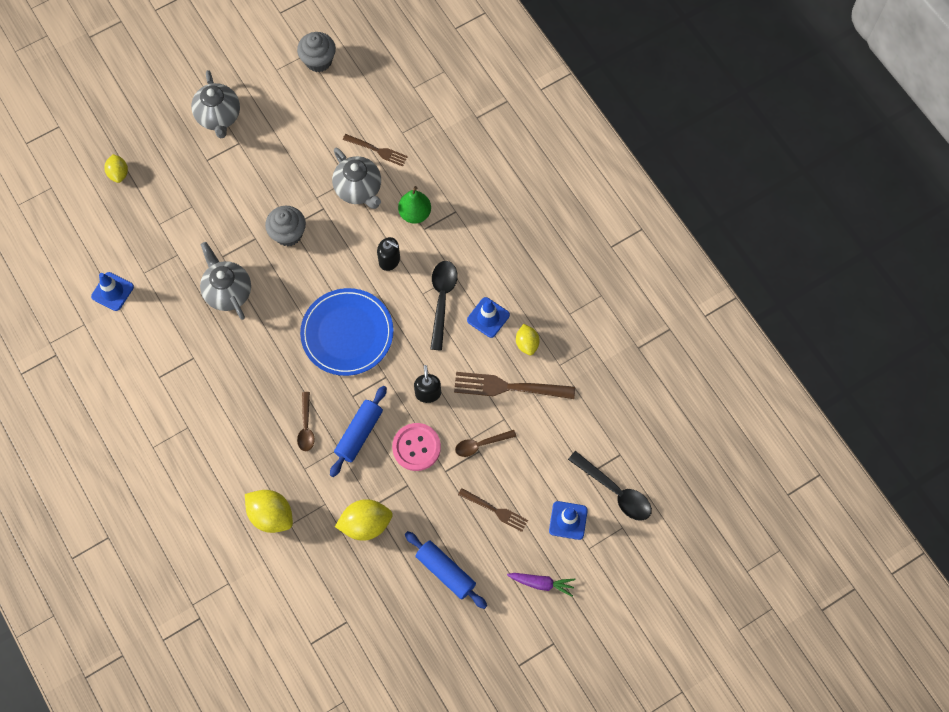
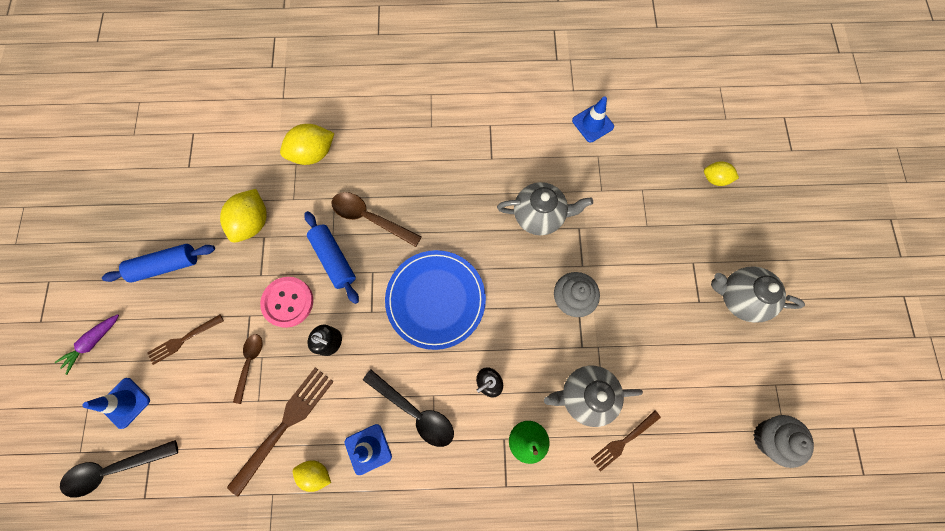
camera: 120 degrees right, 5 degrees up
brown spoon [297,392,315,451] -> brown spoon [332,192,421,247], size x1.55

